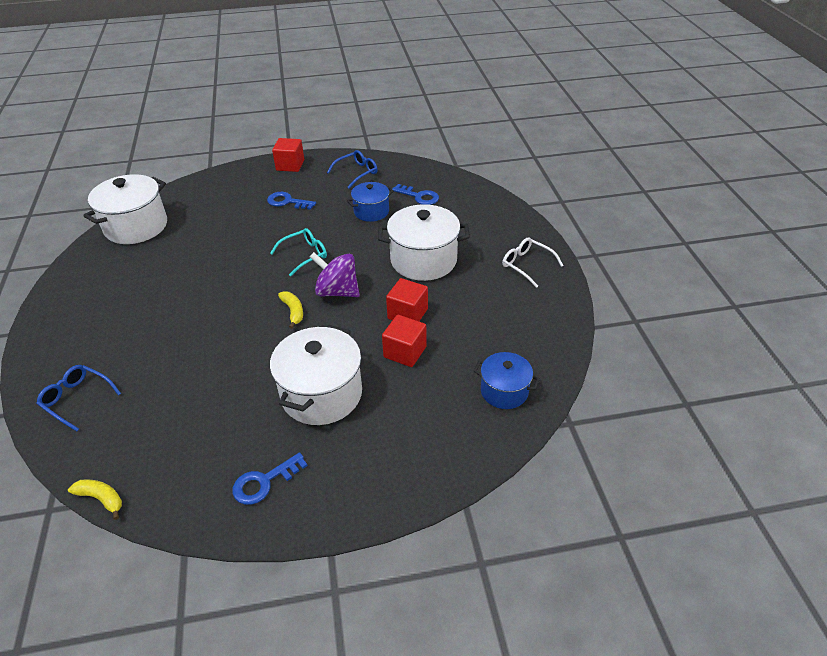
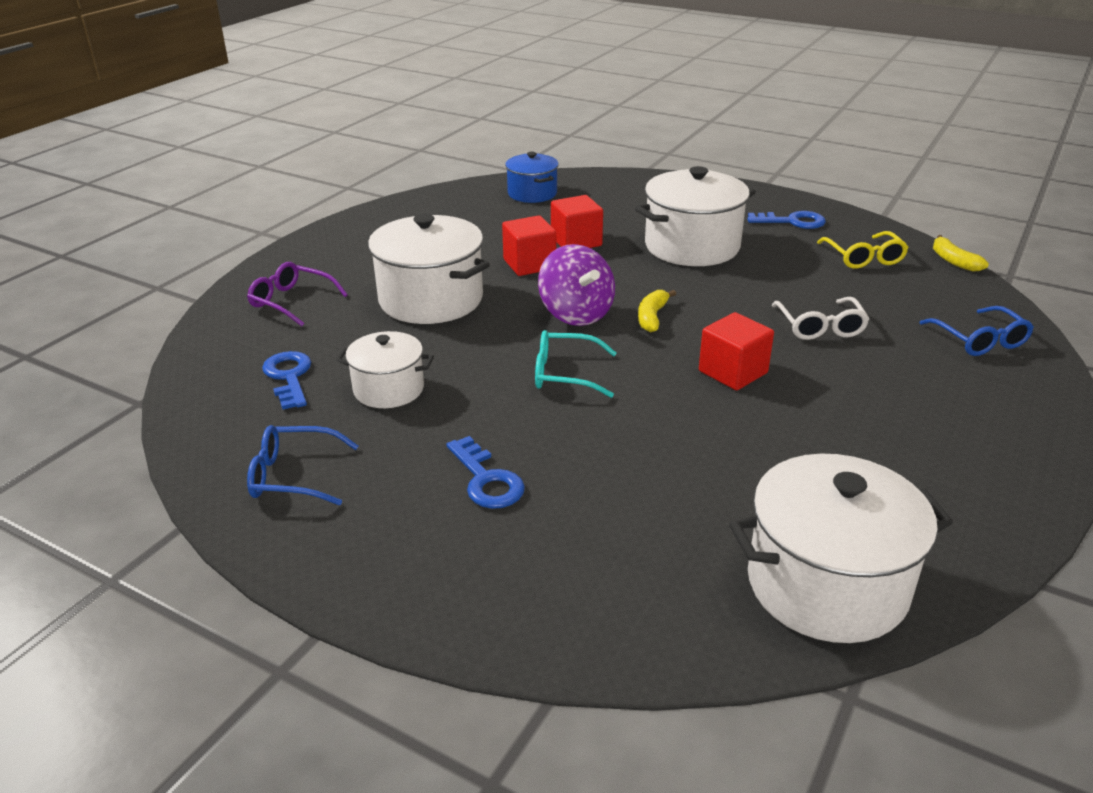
camera: 140 degrees left, 10 degrees down
red cube [272,138,304,172] -> red cube moved to [699,312,774,390]
blue pot [347,182,394,222] -> white pot [336,331,434,408]
white glasses [502,237,564,288] -> white glasses moved to [771,297,869,340]
none -> purple glasses [247,262,348,326]
none -> yellow glasses [817,231,909,269]

